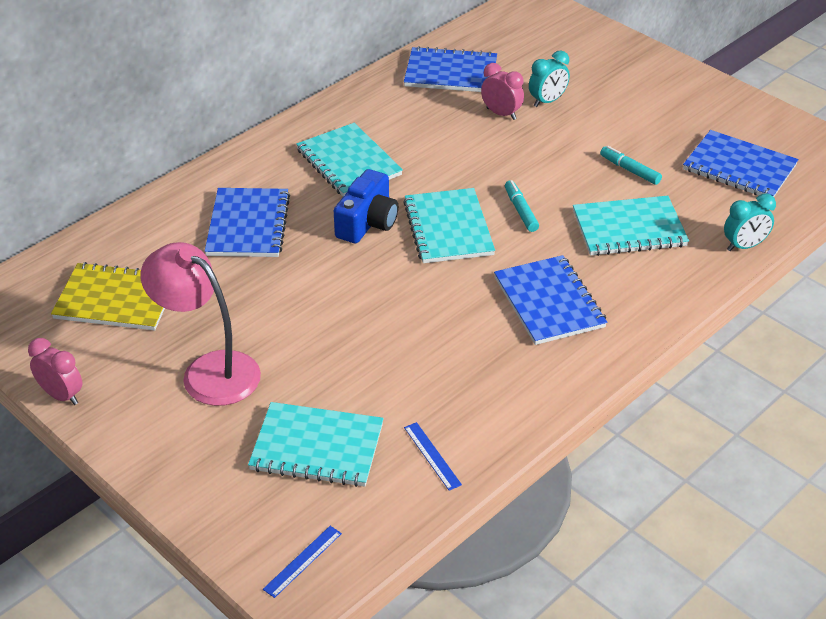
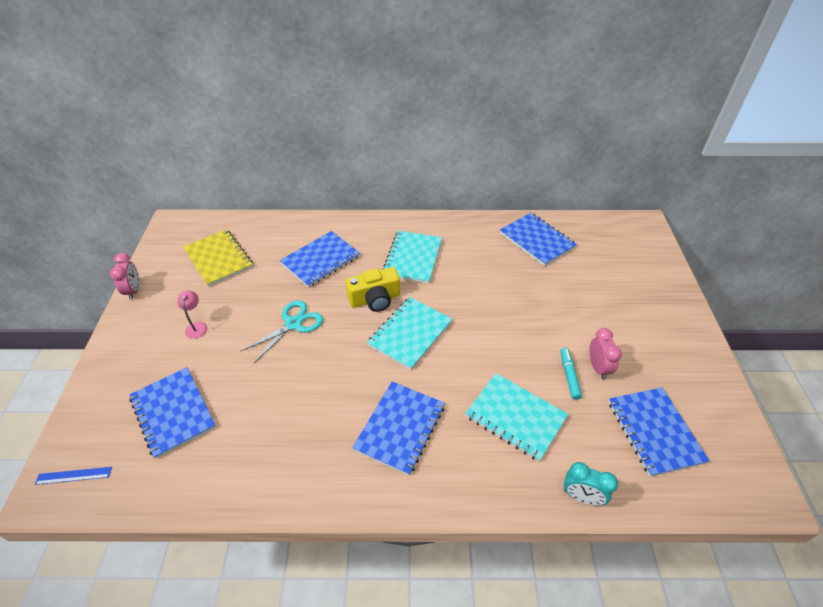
camera: 45 degrees right, 5 degrees up
pink lamp [141,242,261,406] -> pink lamp [177,291,207,339], size x0.43
turquoise notebook [248,402,384,487] -> blue notebook [129,367,216,459]
blue camera [334,169,398,243] -> yellow camera [345,267,400,312]
blue ruler [404,422,462,491] -> none
pink clock [481,63,524,120] -> pink clock moved to [589,328,622,380]
turquoise marker [505,180,539,232] -> none
turquoise clock [529,50,570,107] -> none
none -> turquoise scissors [240,300,323,363]

